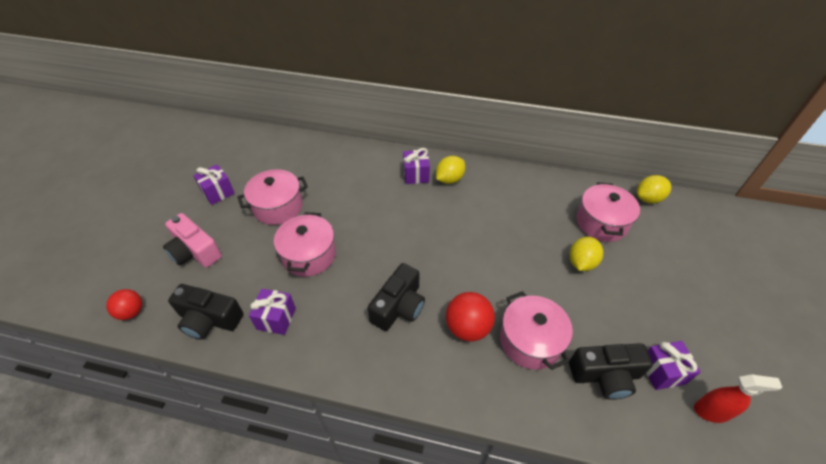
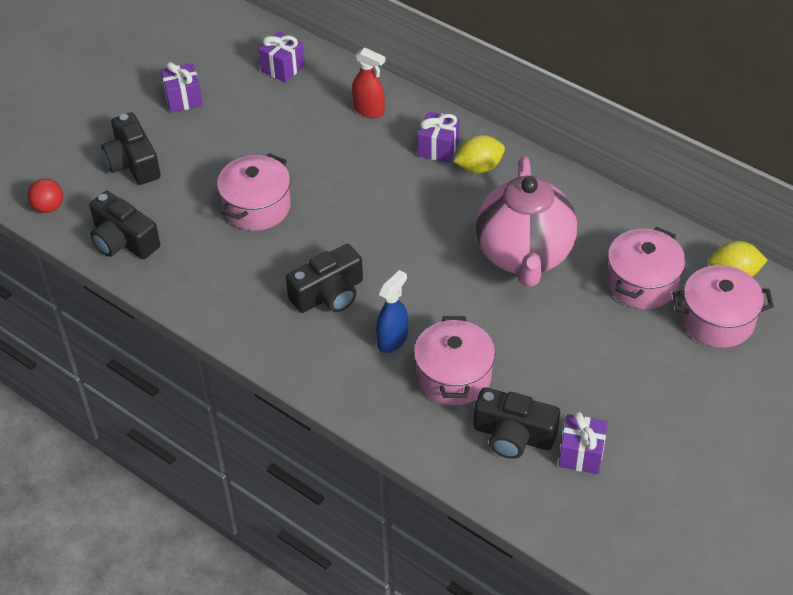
camera: 25 degrees right, 0 degrees up
pink camera [163,213,222,268] -> black camera [101,113,161,185]
pink pot [237,169,308,225] -> pink pot moved to [672,265,774,348]
purple gift [249,289,296,335] -> purple gift moved to [258,31,305,83]
red ball [446,292,495,342] -> blue spray bottle [376,270,408,353]
yellow lemon [570,237,603,271] -> none
red spray bottle [694,374,782,423] -> red spray bottle moved to [352,47,385,118]
none -> pink teapot [475,156,577,287]

